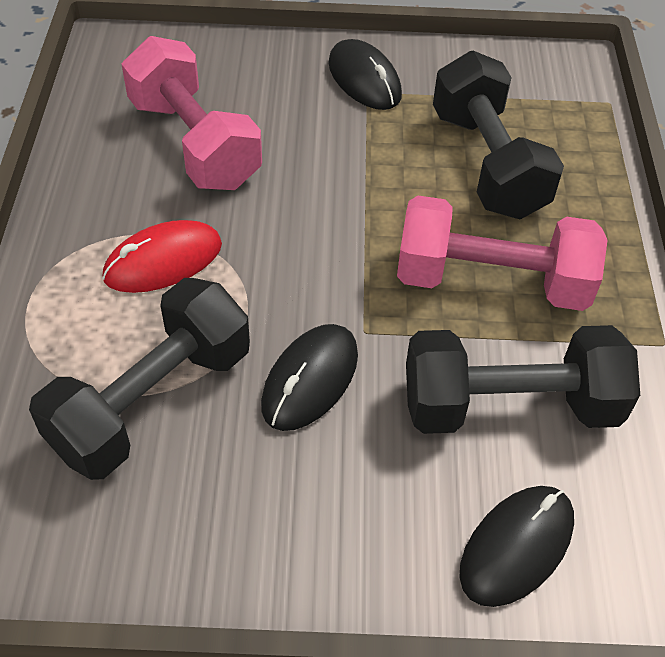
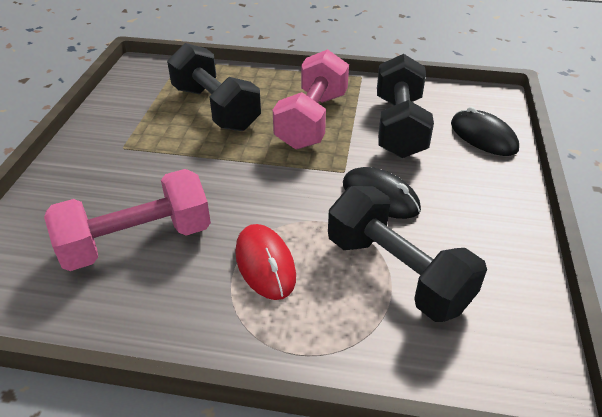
camera: 80 degrees left, 10 degrees down
black mouse [328,39,402,110] -> none
black dumbbell [433,51,564,220] -> black dumbbell turned 60 degrees clockwise [167,43,261,131]

